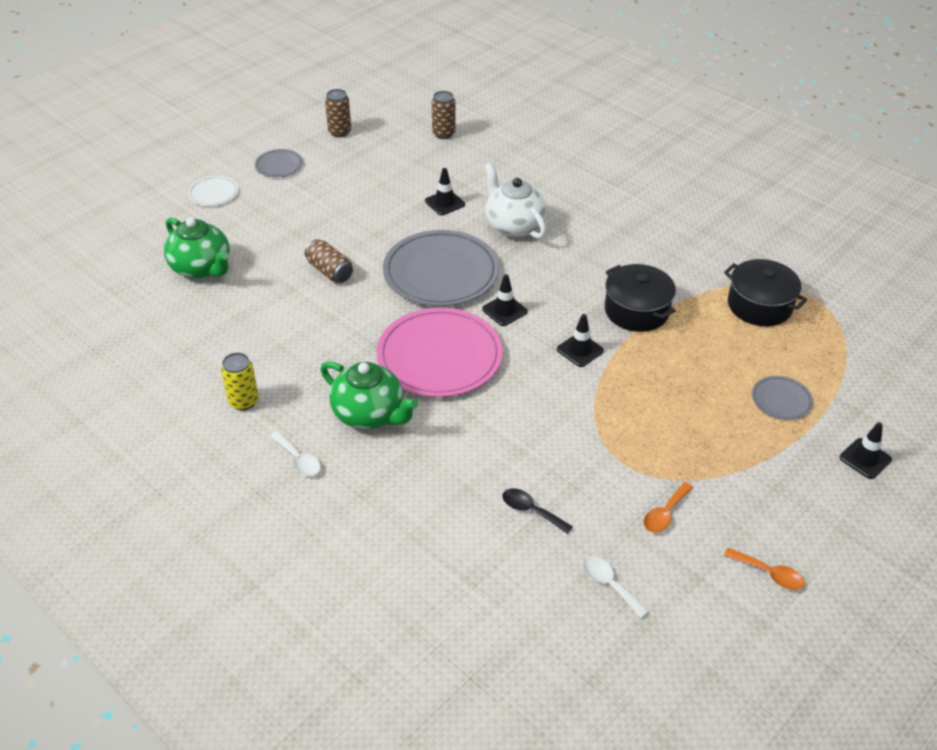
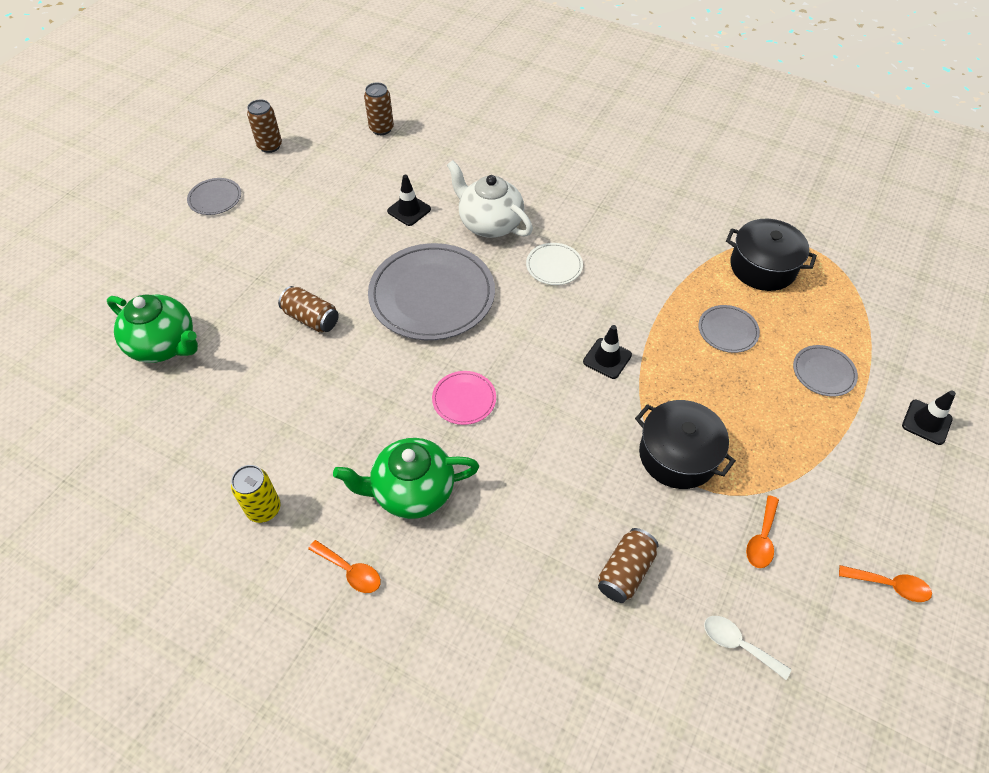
camera: 15 degrees left, 10 degrees up
white plate [188,176,238,206] -> white plate moved to [526,243,583,285]
white spoon [270,431,321,476] -> orange spoon [308,540,381,593]
green teapot [320,361,418,429] -> green teapot turned 150 degrees clockwise [333,438,479,519]
pink plate [376,308,503,397] -> pink plate [432,371,496,425], size x0.46
black traffic cone [482,274,527,326] -> none
black spoon [503,488,573,534] -> brown can [598,528,659,603]
black pot [605,264,676,332] -> black pot moved to [635,400,736,489]
none -> grey plate [698,305,760,353]

